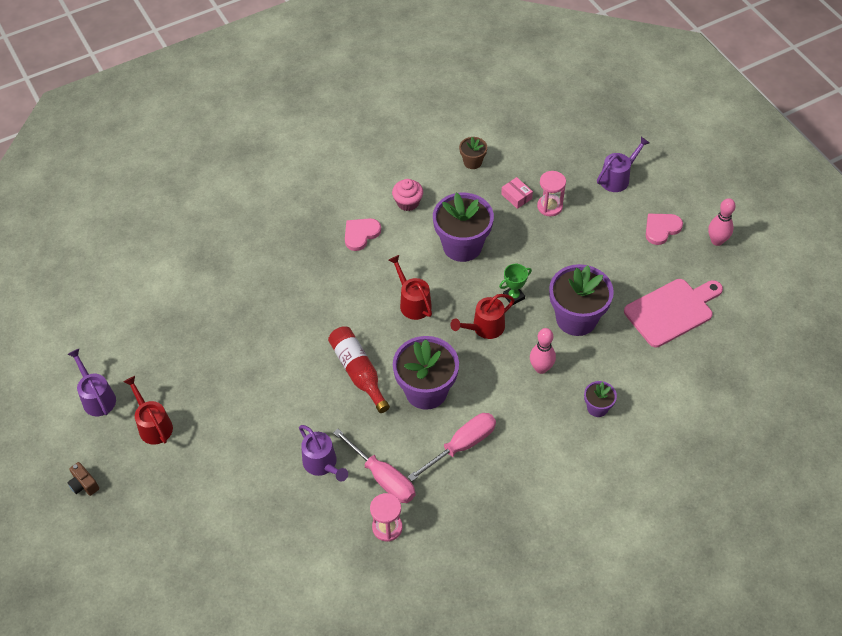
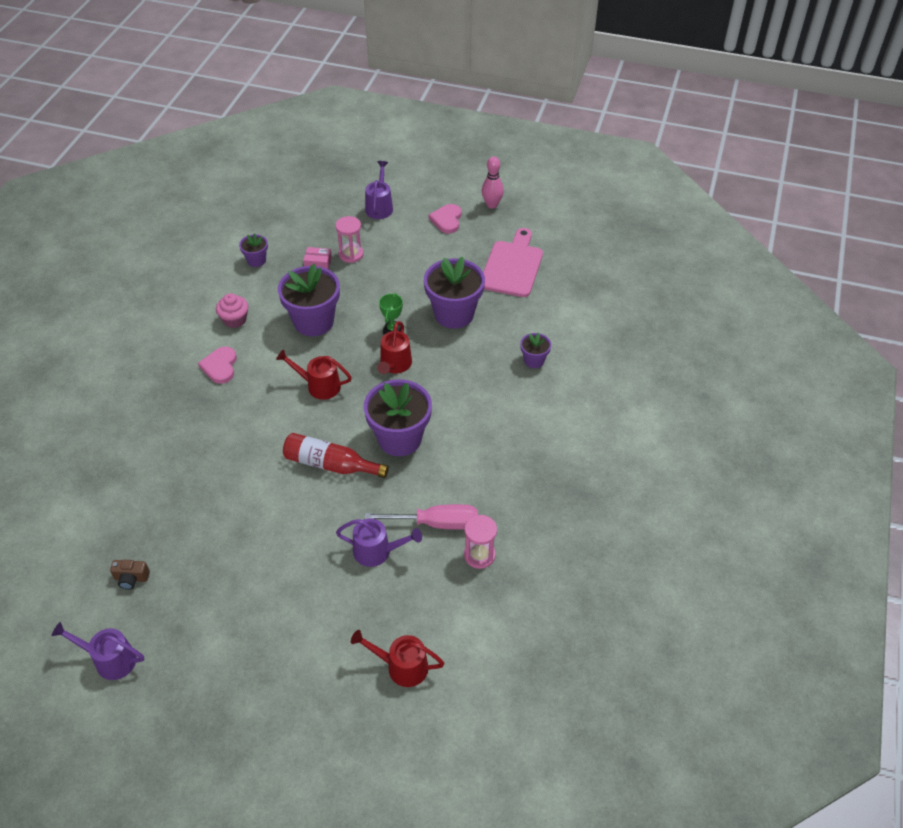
camera: 45 degrees left, 5 degrees down
brown camera [67,462,99,496] -> brown camera moved to [110,560,150,590]
red watering can [124,376,173,445] -> red watering can moved to [351,630,444,687]
pink screwdriver [408,413,496,481] -> none
brown flower pot [459,137,487,169] -> purple flower pot [239,233,268,267]
pink bowling pin [530,328,556,374] -> none

